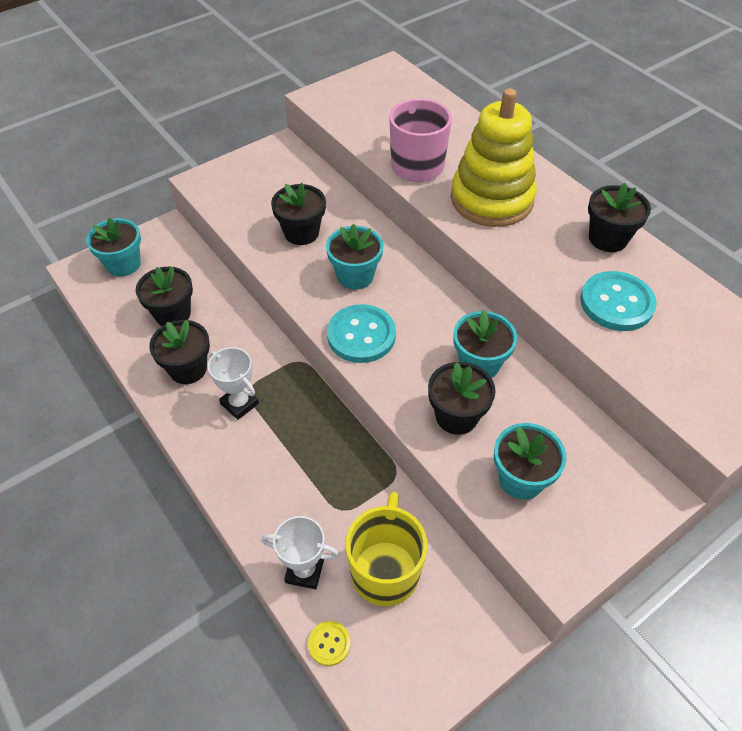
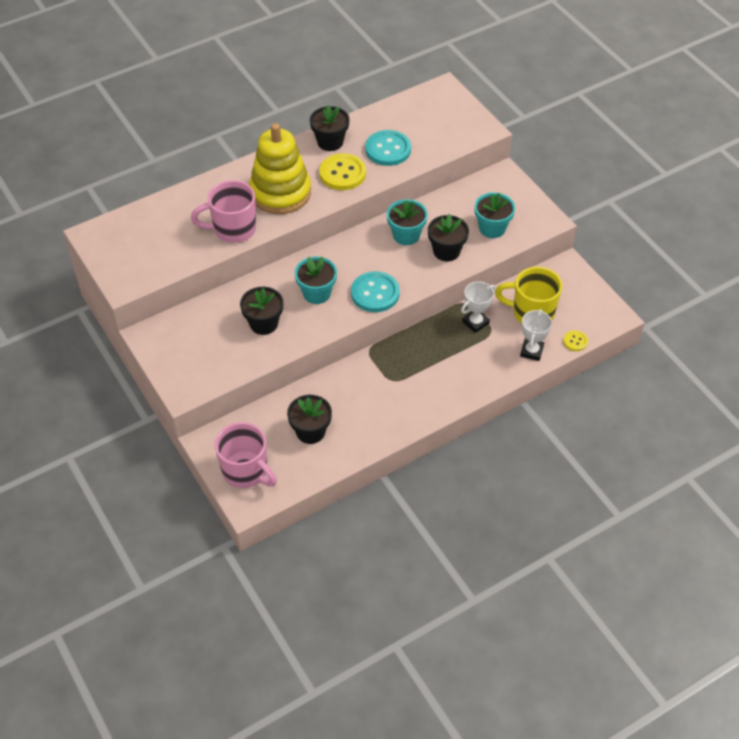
camera: 85 degrees left, 0 degrees up
turquoise flower pot [86,217,141,277] -> pink mug [215,422,277,488]
black flower pot [149,320,210,384] -> none
white trophy [208,347,259,420] -> white trophy moved to [461,281,495,333]
none -> yellow button [319,153,366,190]

